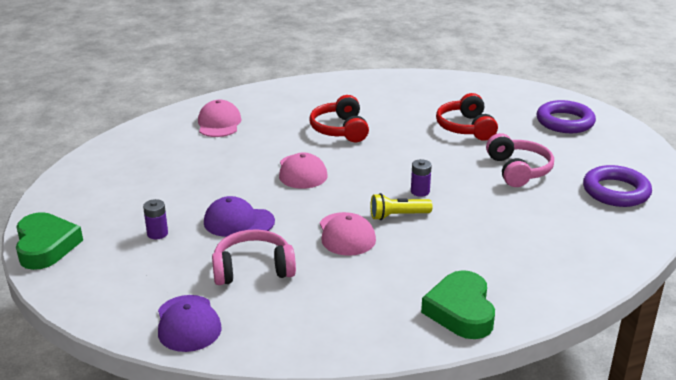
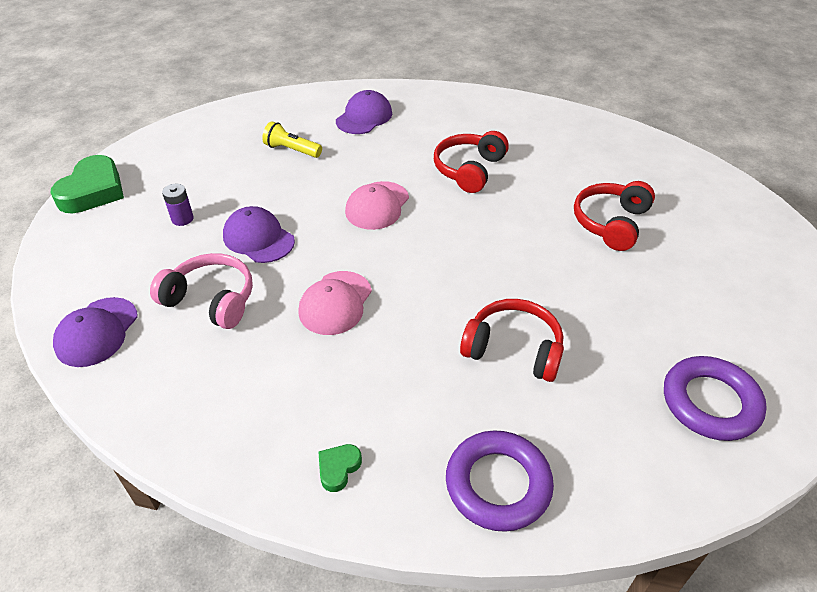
camera: 35 degrees right, 15 degrees up
pink cap [198,100,242,137] -> purple cap [336,90,392,134]
yellow flashlight [370,193,432,220] -> yellow flashlight moved to [262,121,322,158]
purple battery [411,159,432,197] -> none
green heart [421,270,495,339] -> green heart [318,444,362,492], size x0.47
pink headphones [486,133,554,187] -> none
purple ring [537,100,596,133] -> purple ring moved to [446,430,554,532]
none -> red headphones [460,299,564,382]

